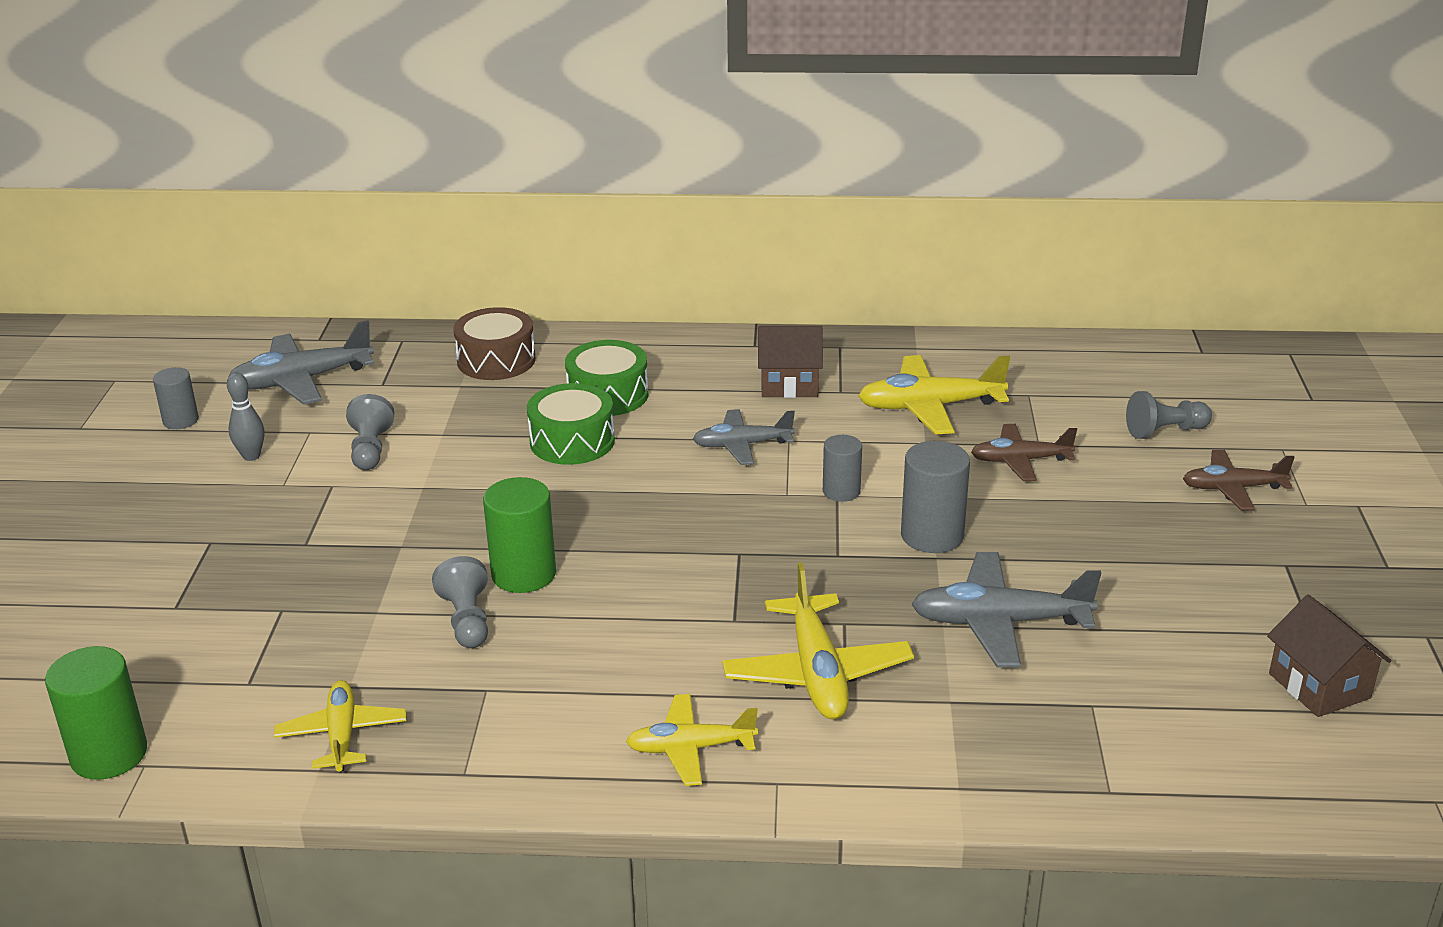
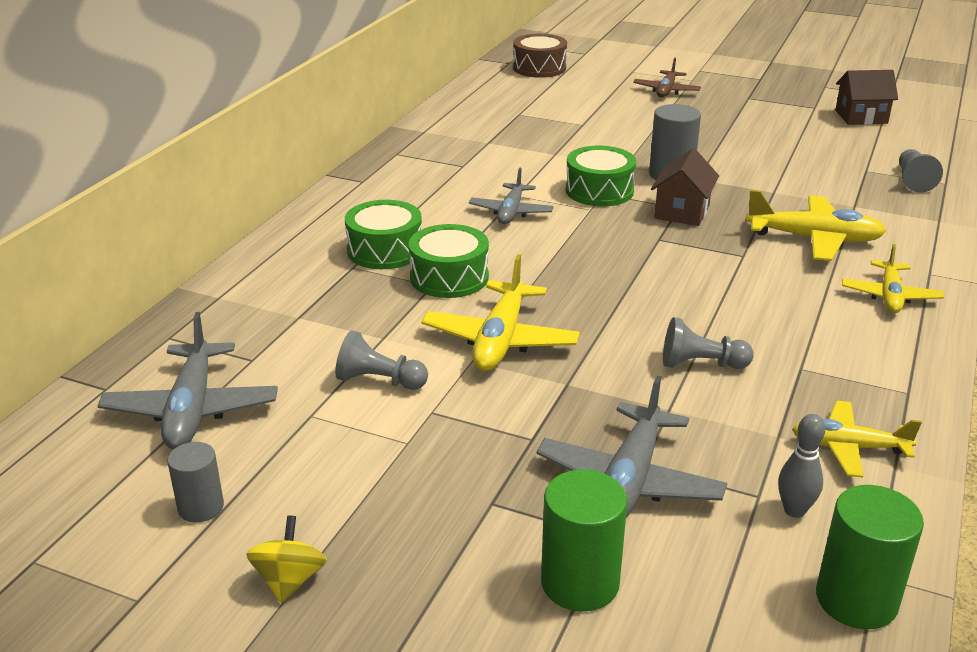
camera: 70 degrees left, 0 degrees up
grey bowling pin [227,372,264,461] -> grey bowling pin moved to [778,414,825,518]
brown drum [453,307,536,380] -> brown drum moved to [513,33,567,78]
green cylinder [483,477,556,593] -> green cylinder moved to [541,470,627,611]
brown house [758,326,823,398] -> brown house moved to [651,148,719,226]
grey cylinder [823,435,862,502] -> green drum [566,146,636,206]
yellow plane [858,355,1010,435] -> yellow plane moved to [421,254,580,371]
grey plane [911,552,1101,668] -> grey plane moved to [536,375,727,518]
brown plane [971,424,1077,481] -> none
grey pawn [1126,391,1212,439] -> grey pawn moved to [899,149,943,193]
none -> yellow spinning top [246,515,327,603]

